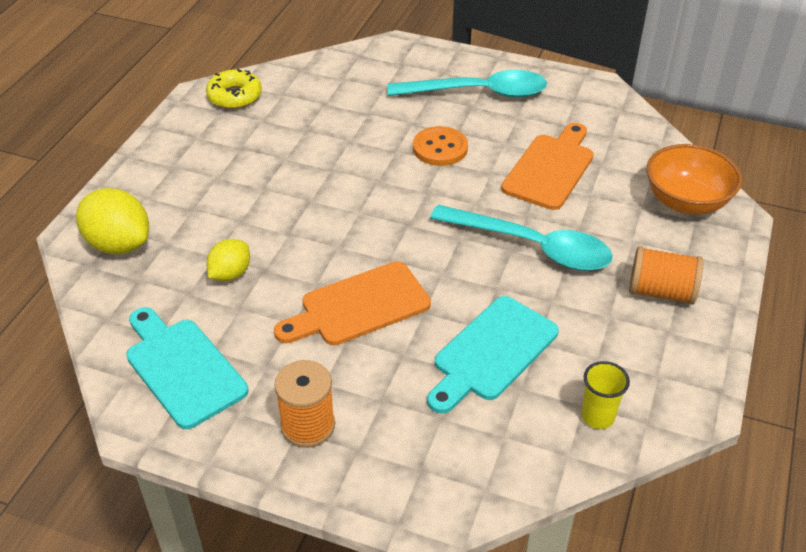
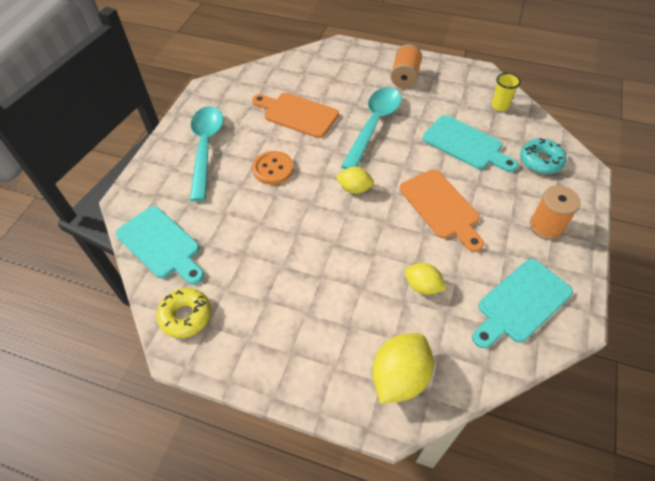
camera: 90 degrees left, 10 degrees up
orange bowl [647,144,742,215] -> none
none -> turquoise cutting board [116,206,204,285]
none -> yellow lemon [336,167,374,194]
none -> turquoise donut [520,138,566,174]

